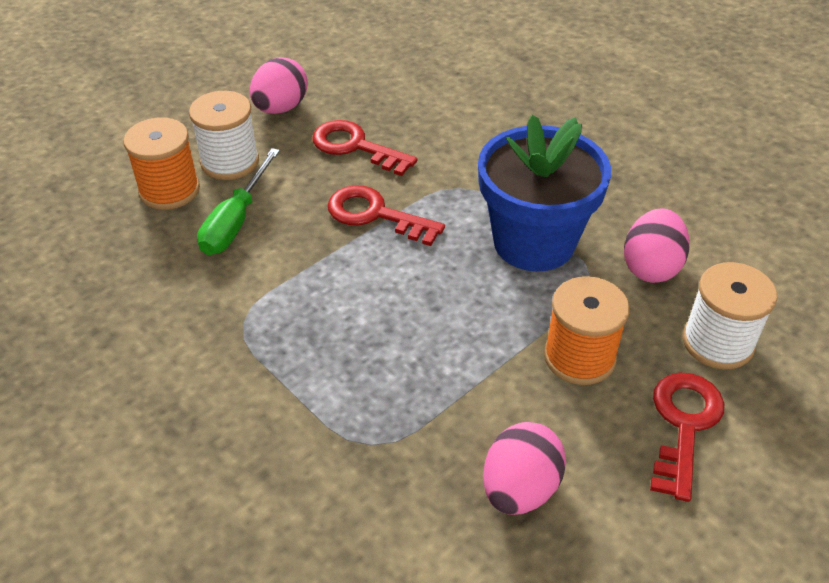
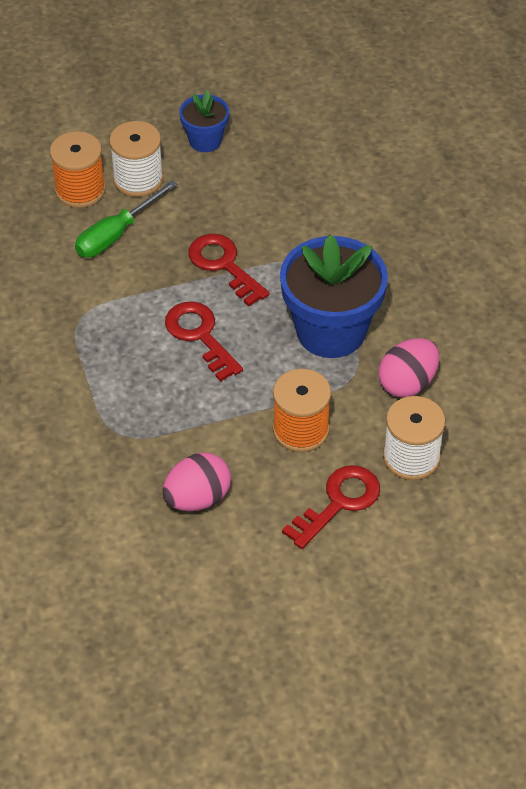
camera: 25 degrees right, 5 degrees up
pink egg [250,57,308,114] -> blue flower pot [179,90,229,152]
red key [312,120,417,176] -> red key moved to [165,301,243,382]

